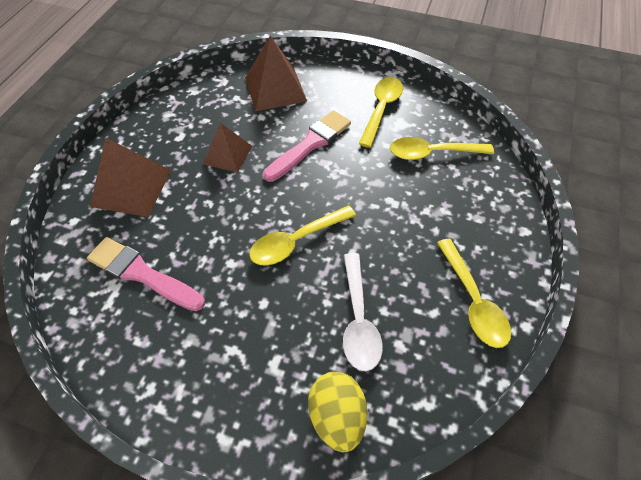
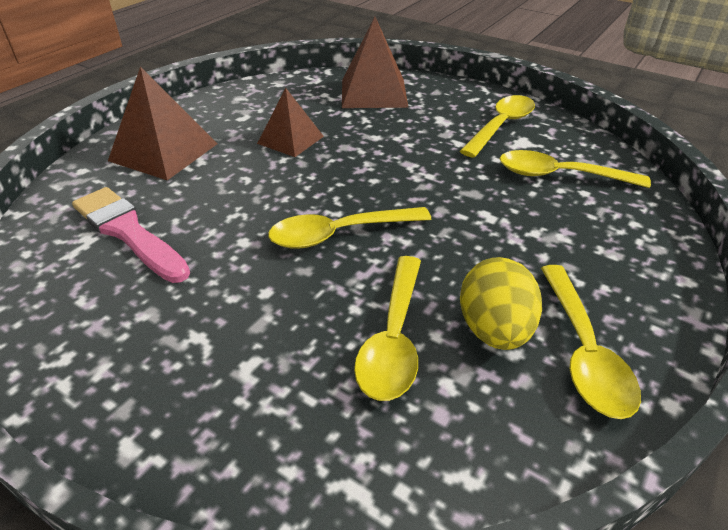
camera: 15 degrees right, 15 degrees down
pink brush [263,110,351,182] -> none
yellow egg [308,372,367,452] -> yellow egg moved to [460,257,542,350]
white spoon [343,253,383,371] -> yellow spoon [354,256,421,401]

